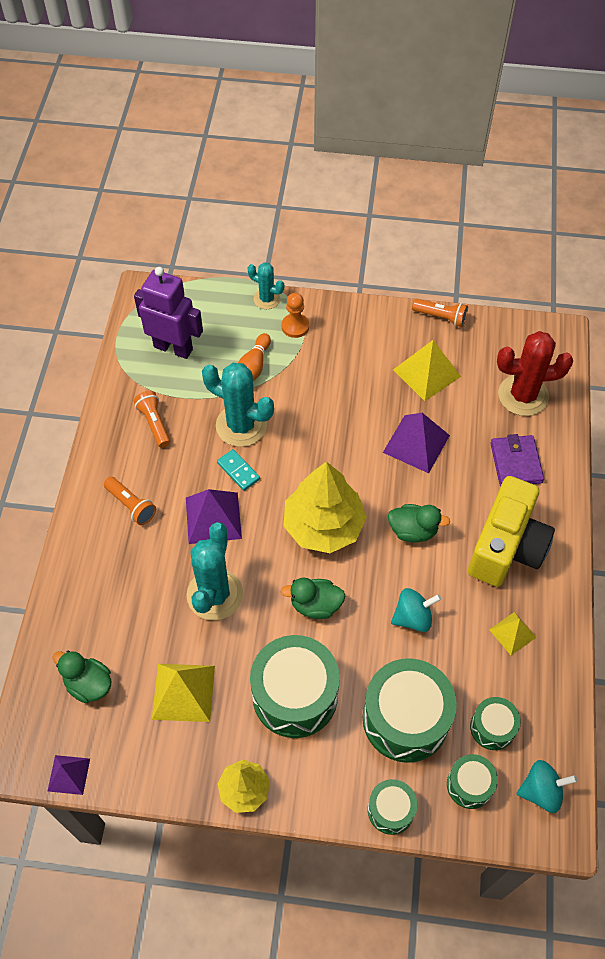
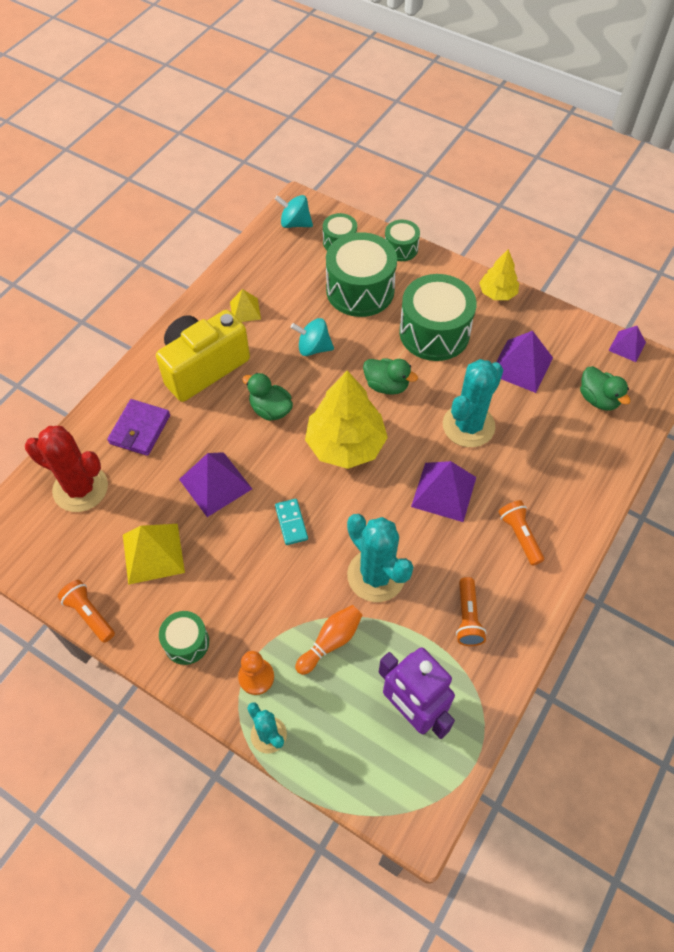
camera: 155 degrees left, 0 degrees up
yellow pyramid [152,664,215,722] -> purple pyramid [496,331,553,393]
turquoise domino [217,449,260,491] -> turquoise domino moved to [275,499,308,545]
green drum [470,697,521,750] -> green drum moved to [159,611,209,665]

